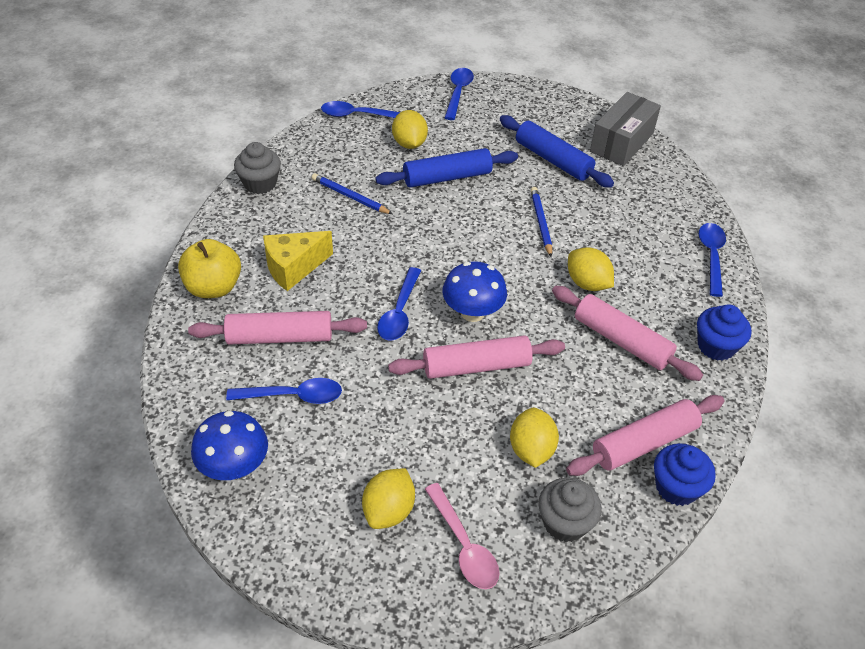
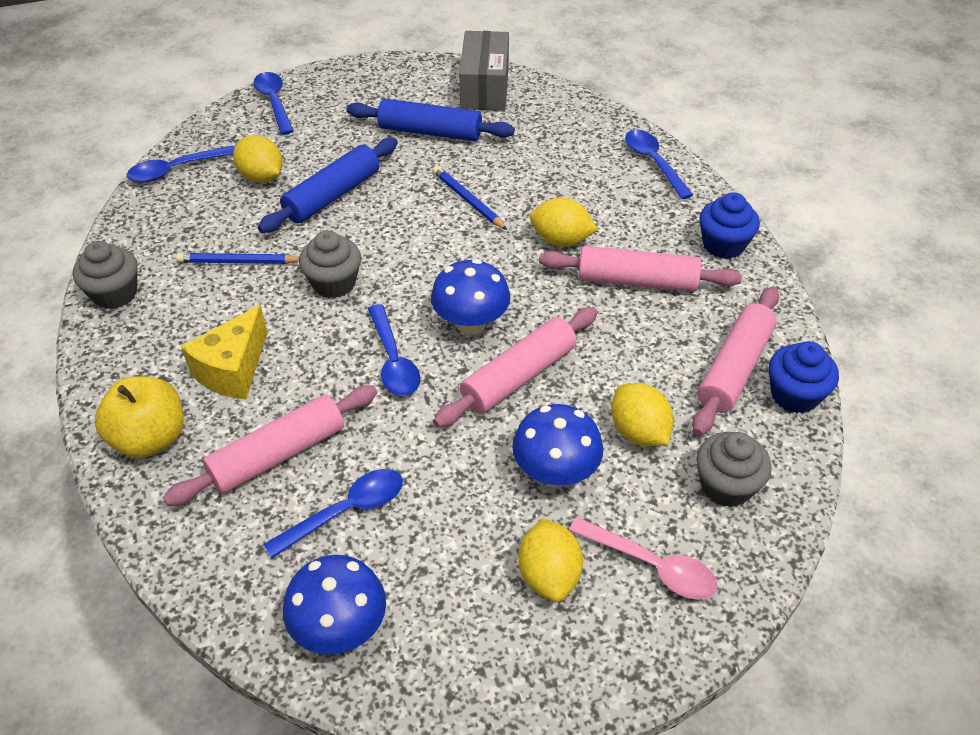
camera: 30 degrees left, 0 degrees up
none -> grey cupcake [299,230,361,298]
none -> blue mushroom [512,404,603,487]

